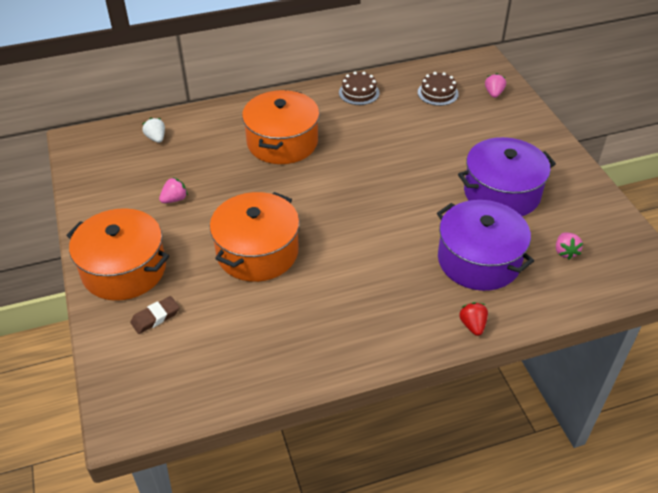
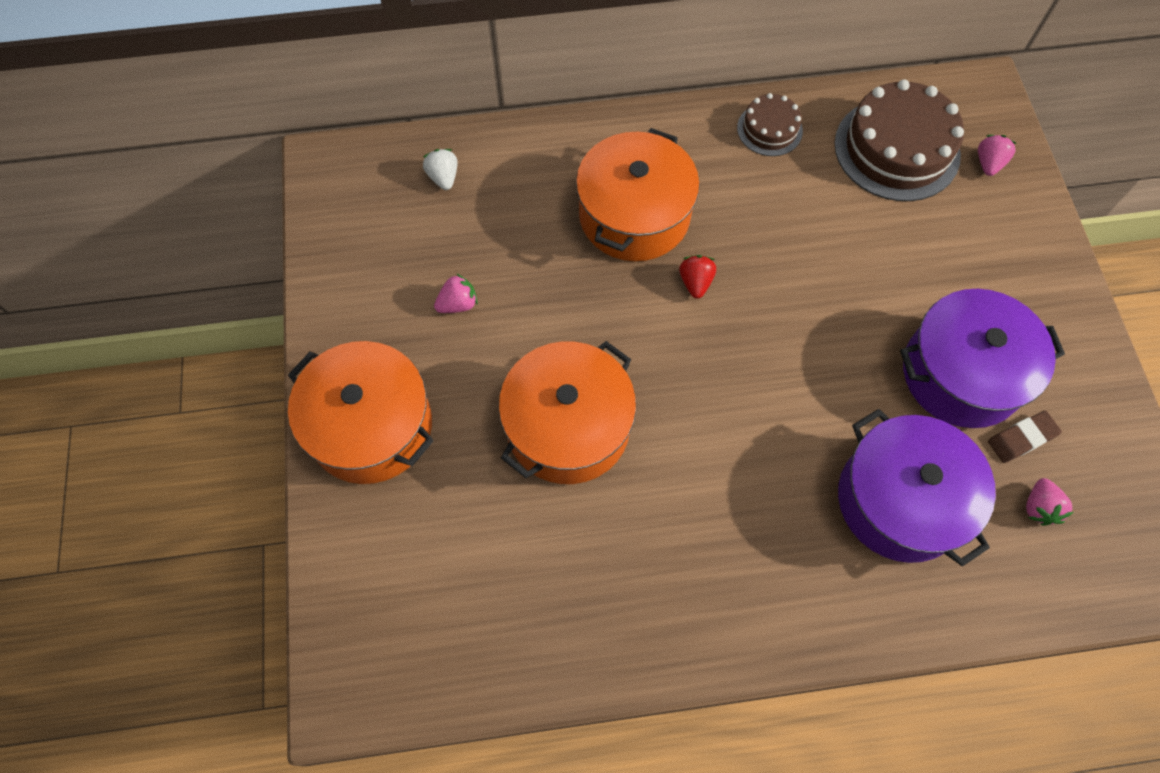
camera: 10 degrees right, 20 degrees up
brown eraser [130,296,180,334] -> brown eraser moved to [988,411,1062,463]
brown cake [418,72,459,106] -> brown cake [835,79,964,201], size x1.88
red strawberry [459,302,488,336] -> red strawberry moved to [679,255,716,299]

